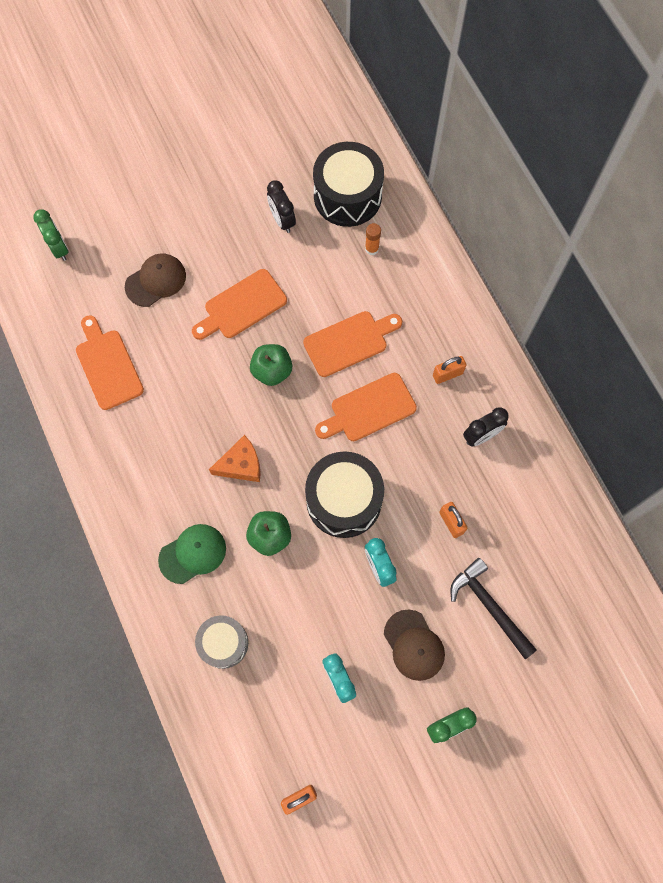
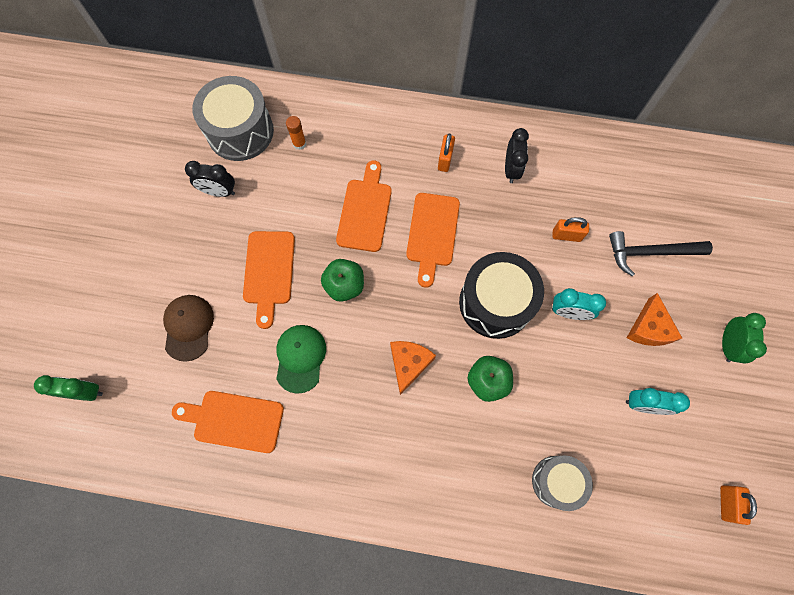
camera: 55 degrees left, 0 degrees up
green cap [158,524,226,584] -> green cap moved to [276,325,326,394]
black drum [313,142,384,227] -> grey drum [192,76,274,161]
brown cap [384,610,445,681] -> orange cheese [627,293,682,346]

